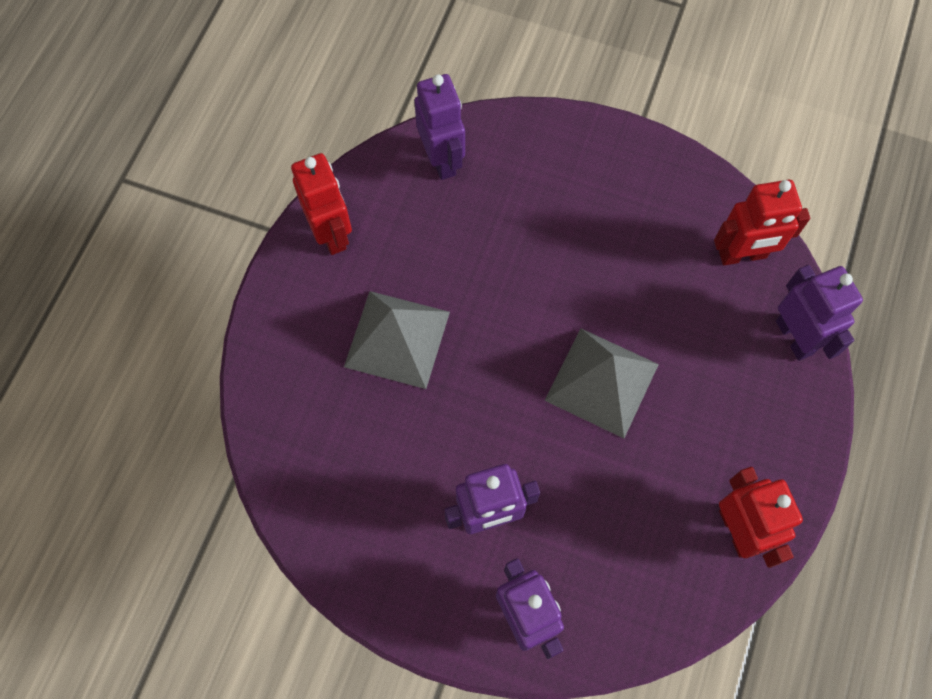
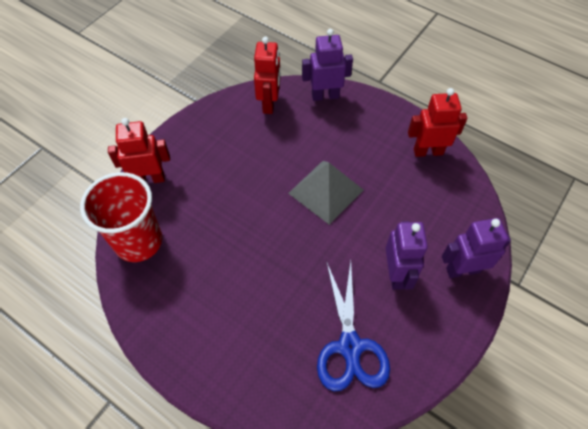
camera: 75 degrees left, 10 degrees down
red robot [291,153,352,255] -> red robot moved to [108,118,170,183]
grey pyramid [344,291,450,389] -> none
purple robot [414,74,465,180] -> red cup [80,172,162,262]
none -> blue scissors [317,261,390,391]

